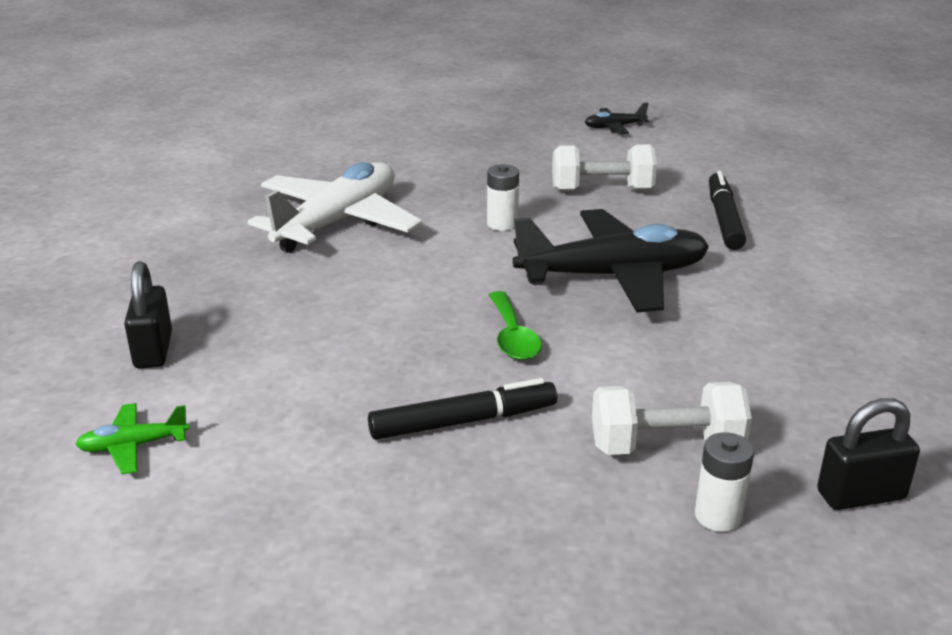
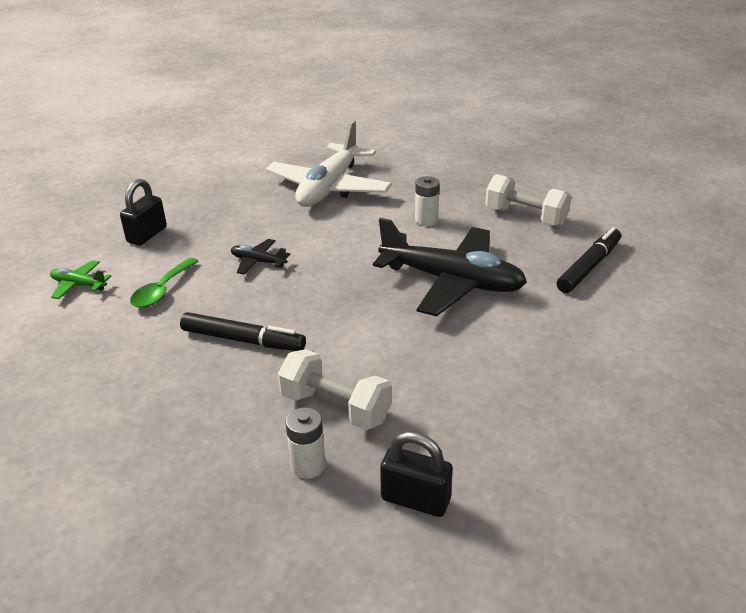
camera: 35 degrees right, 5 degrees up
white plane [247,162,422,253] -> white plane turned 135 degrees clockwise [266,120,392,207]
green spoon [489,291,542,360] -> green spoon moved to [130,258,199,308]
black plane [585,102,649,134] -> black plane moved to [231,239,290,275]

